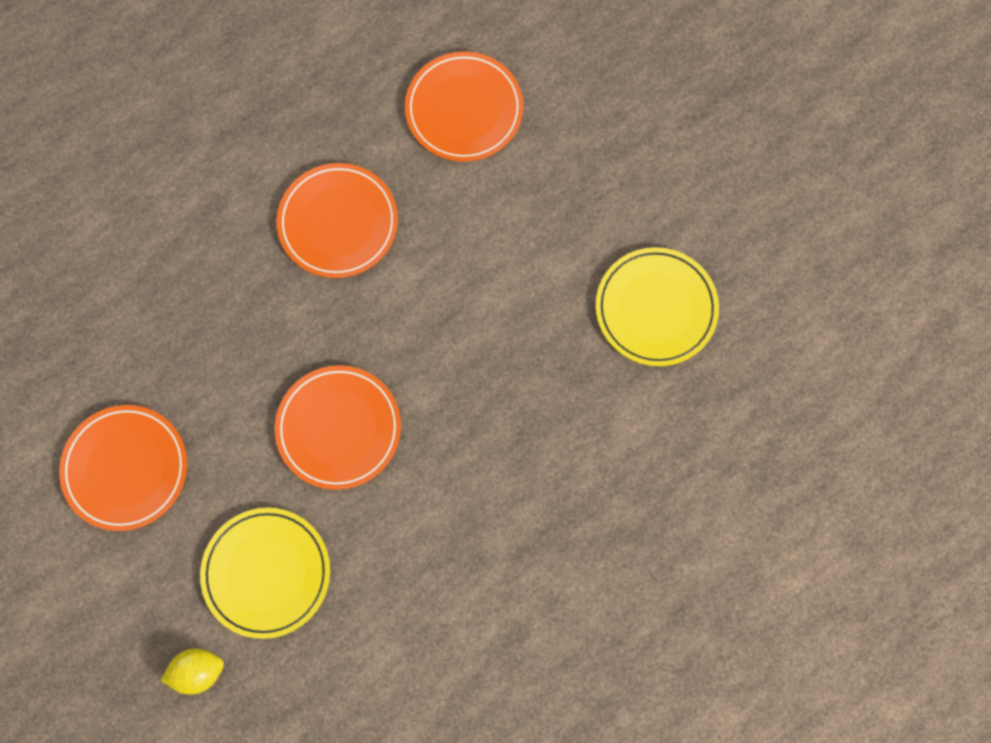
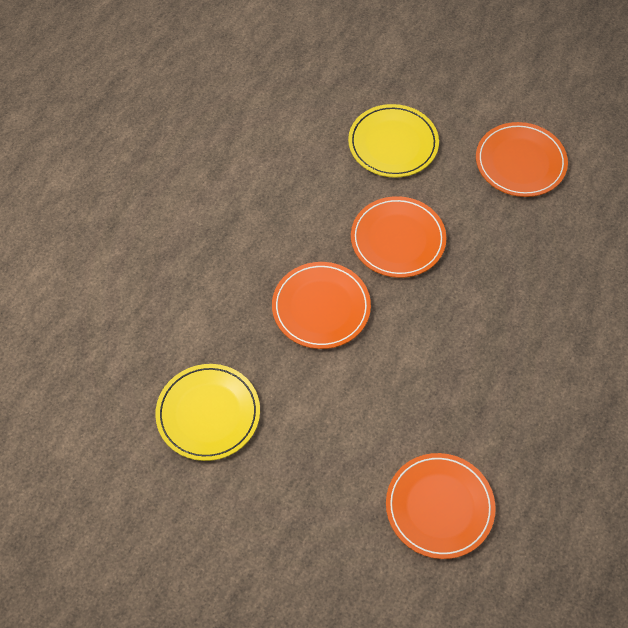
camera: 155 degrees right, 15 degrees down
yellow lemon [161,648,224,695] -> none
orange plate [277,163,398,278] -> orange plate moved to [272,262,371,349]

